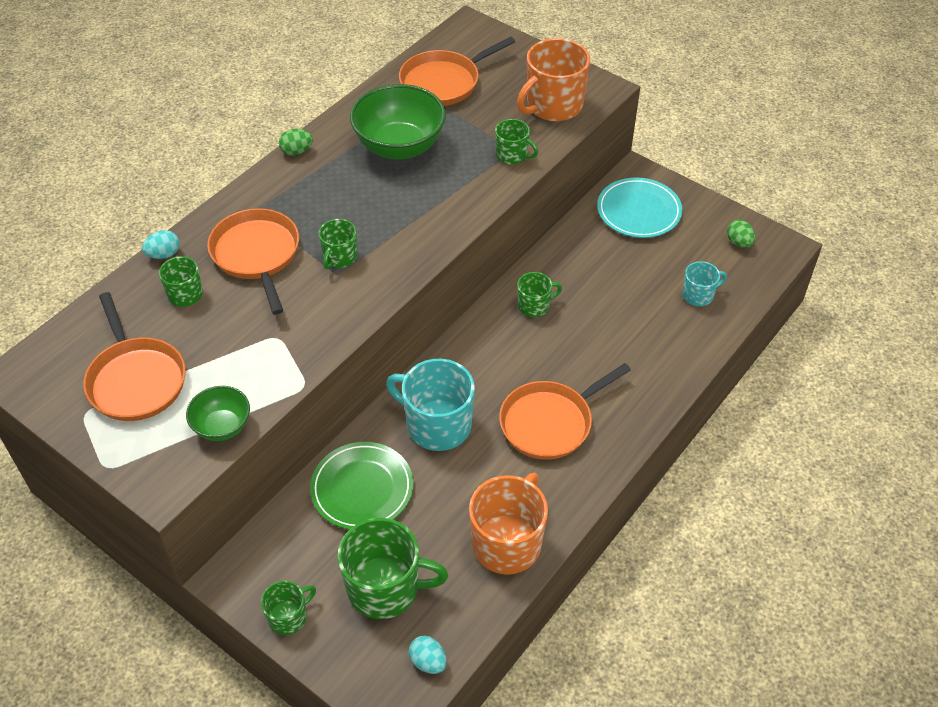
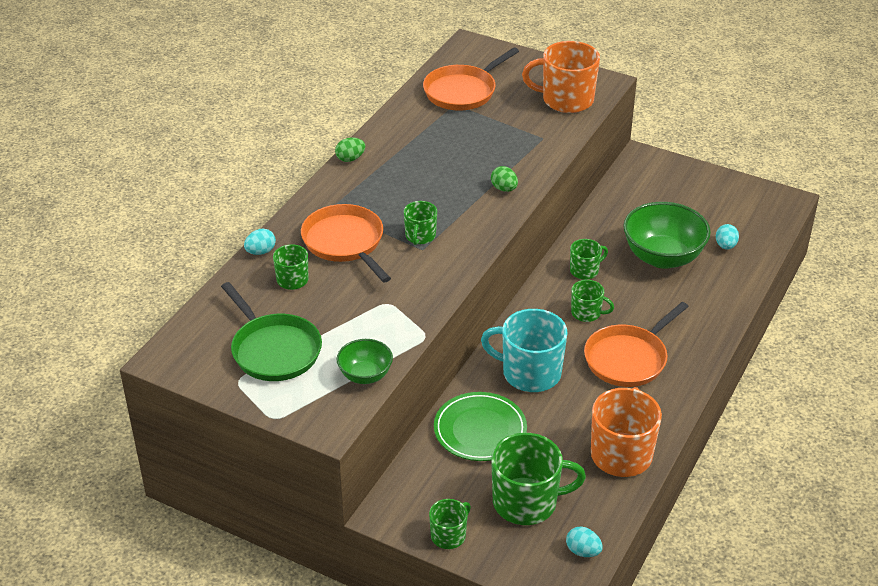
camera: 10 degrees left, 10 degrees down
orange pan [83,292,186,421] -> green pan [221,282,322,381]
green bowl [350,84,446,160] -> green bowl moved to [623,202,711,269]
green mug [495,119,538,165] -> green mug moved to [571,280,614,322]
orange mug [517,38,590,121] -> orange mug turned 60 degrees clockwise [522,41,600,113]
turquoise plate [597,178,682,238] -> none
turquoise mug [682,261,727,306] -> turquoise egg [716,224,739,250]
green egg [727,220,755,248] -> green egg moved to [491,166,518,192]

